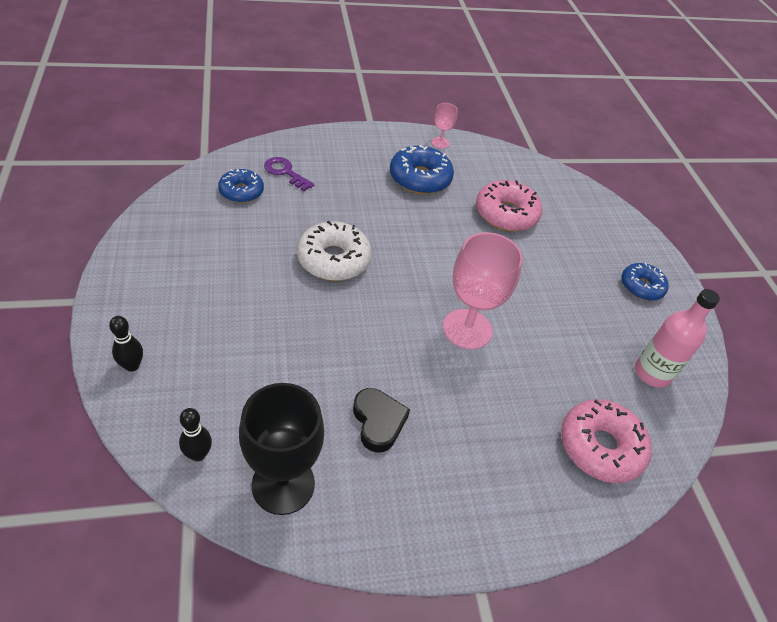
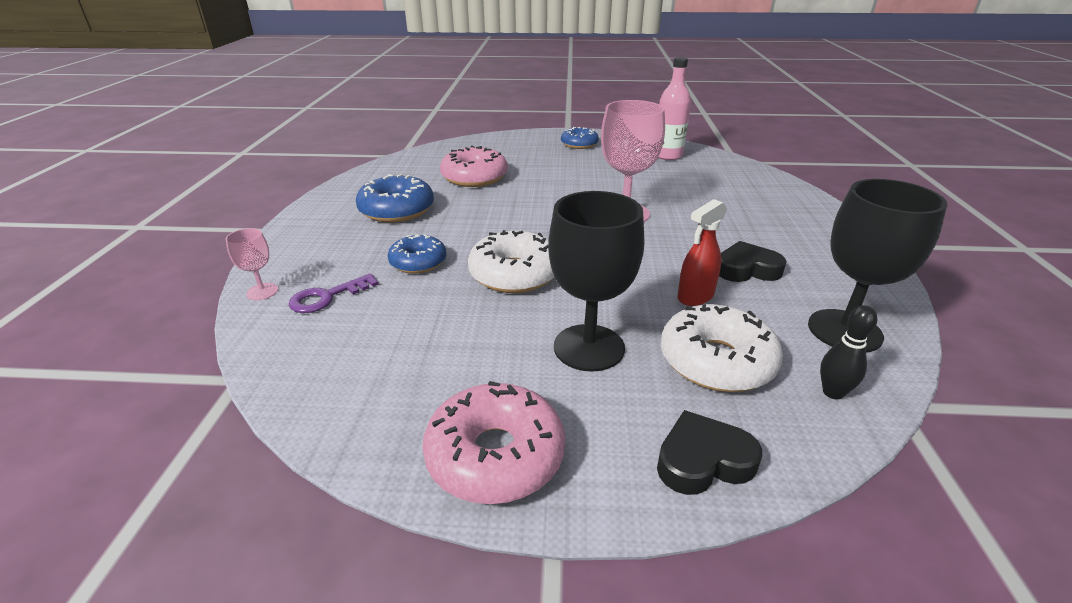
camera: 70 degrees left, 15 degrees down
black bowling pin [109,316,143,372] -> black heart [657,410,762,495]
blue donut [218,169,264,203] -> blue donut moved to [388,234,446,274]
pink goblet [431,103,458,148] -> pink goblet moved to [226,228,278,300]
pink donut [561,399,652,483] -> pink donut moved to [422,381,565,504]
none -> black goblet [548,191,644,372]
none -> white donut [661,304,783,392]
none -> red spray bottle [677,199,727,306]

